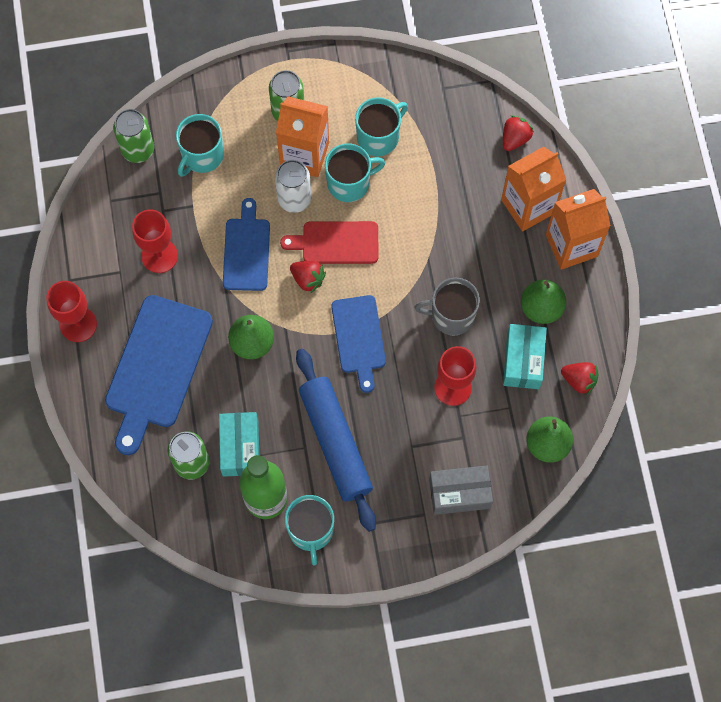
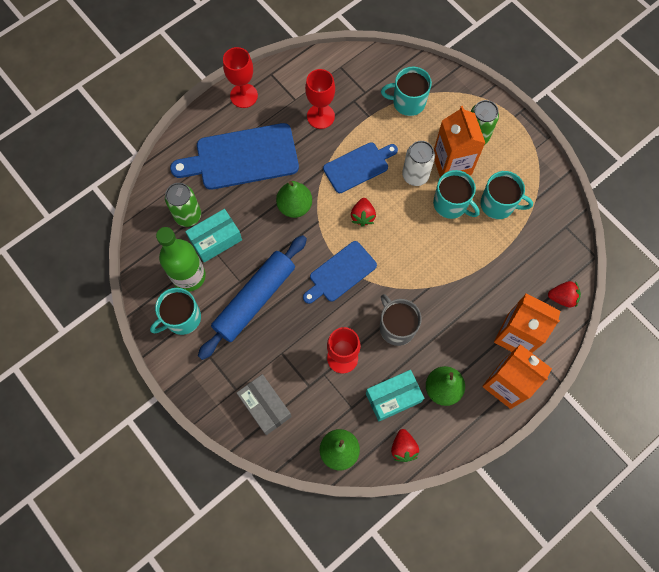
camera: 60 degrees right, 0 degrees up
green can [113,109,154,163] -> none
red cutting board [280,221,378,264] -> none

